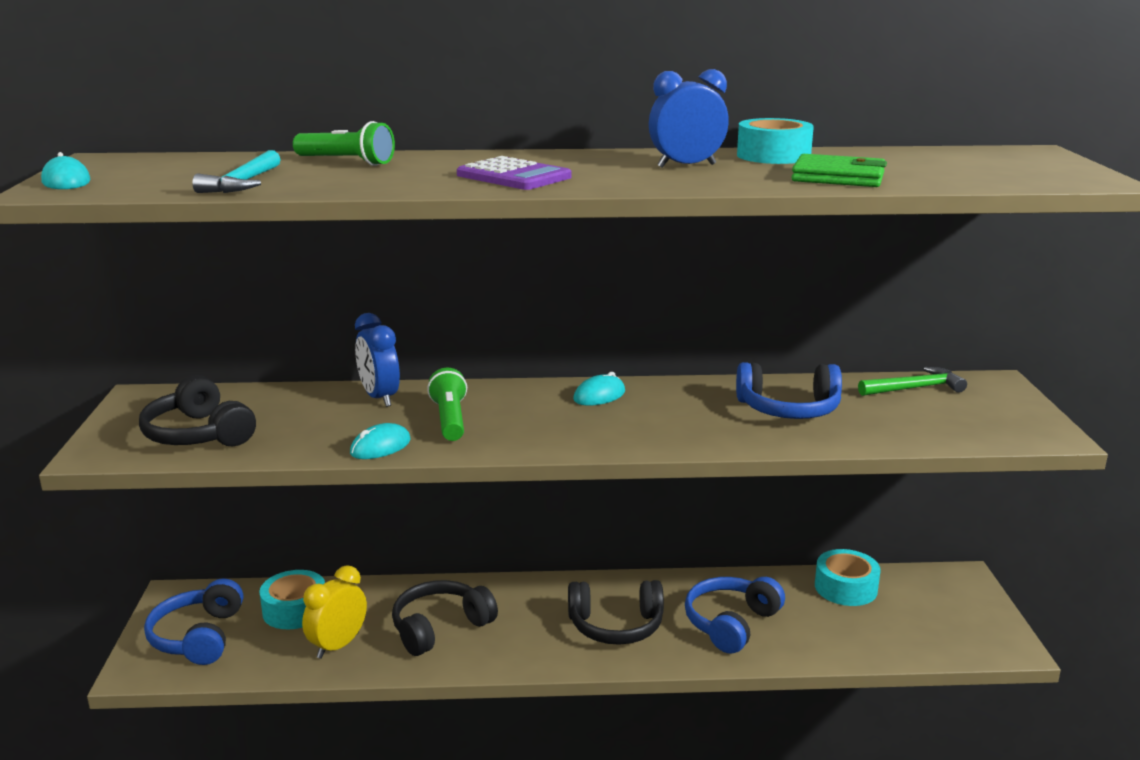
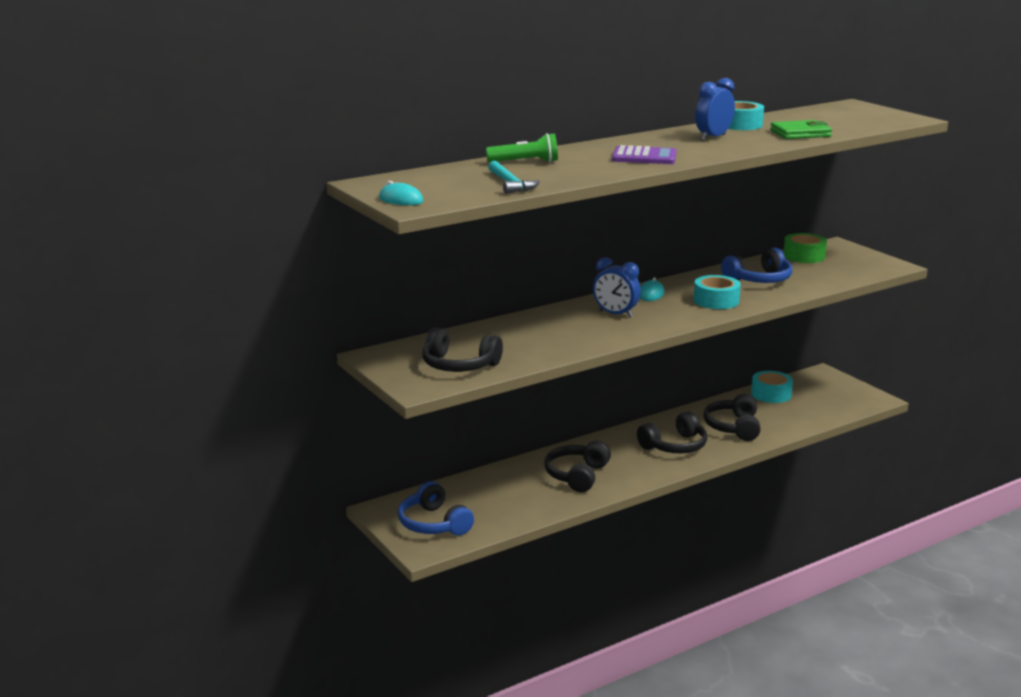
camera: 30 degrees left, 0 degrees up
turquoise tape [259,570,325,629] -> turquoise tape moved to [694,275,741,309]
yellow clock [302,565,367,659] -> none
turquoise mouse [350,423,411,459] -> none
blue clock [355,313,400,407] -> blue clock moved to [593,257,641,318]
green flashlight [427,368,467,441] -> none
blue headphones [685,577,785,653] -> black headphones [703,394,761,441]
green hammer [858,367,967,396] -> green tape [783,233,827,263]

